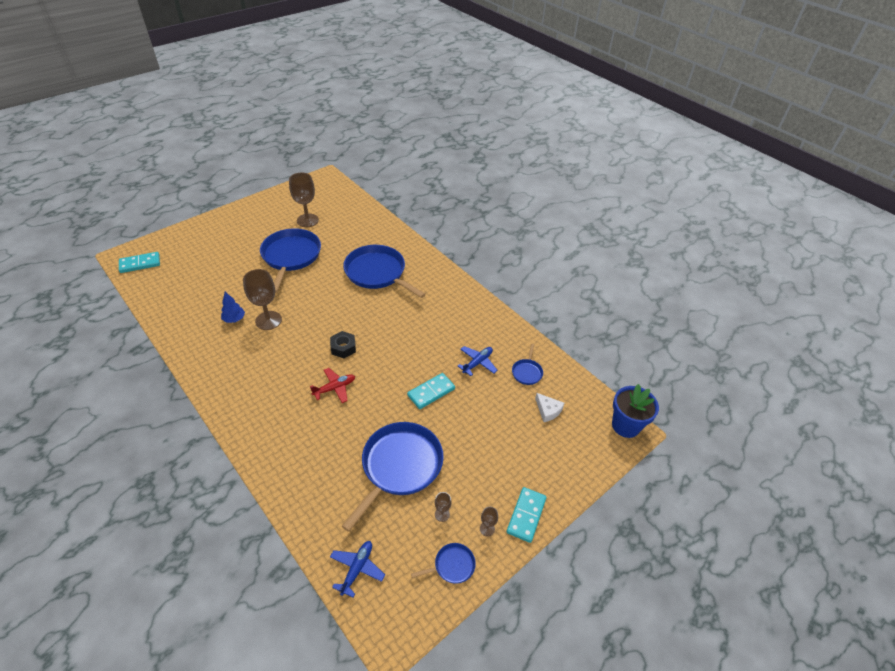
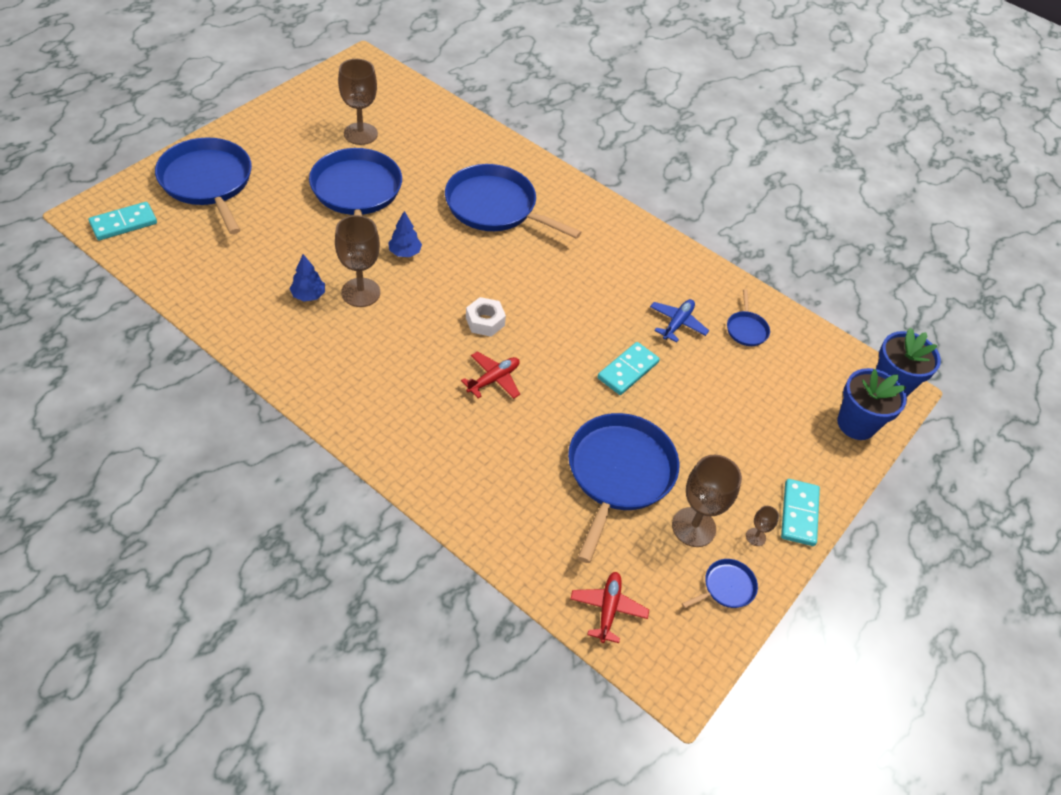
camera: 15 degrees left, 5 degrees up
black nut [330,331,356,358] -> white nut [466,297,506,337]
blue plane [330,541,385,598] -> red plane [570,572,649,643]
brown goblet [435,492,452,522] -> brown goblet [672,455,742,547], size x2.19
white cheese [535,393,564,422] -> none
none -> blue pan [155,138,252,234]
none -> blue tree [388,211,422,257]
none -> blue flower pot [837,368,907,440]

